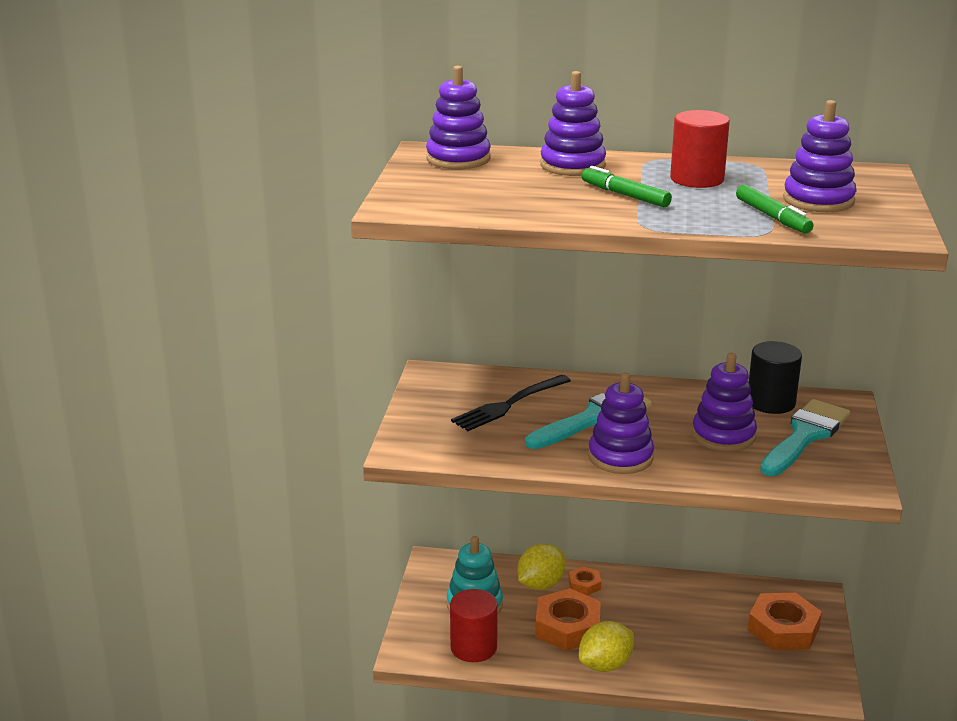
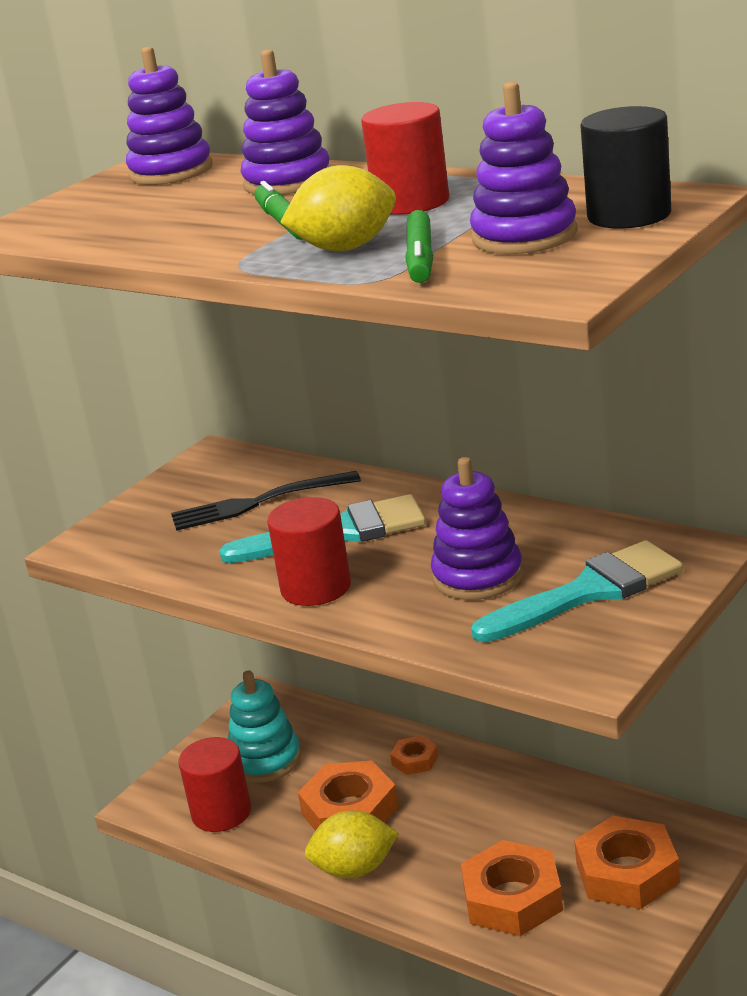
camera: 30 degrees right, 0 degrees up
yellow lemon [517,543,566,590] -> yellow lemon moved to [280,165,396,251]
purple stacking toy [588,372,654,474] -> red cylinder [267,497,351,606]
black cylinder [749,341,802,414] -> black cylinder moved to [580,106,671,229]
none -> orange nut [461,840,563,936]

